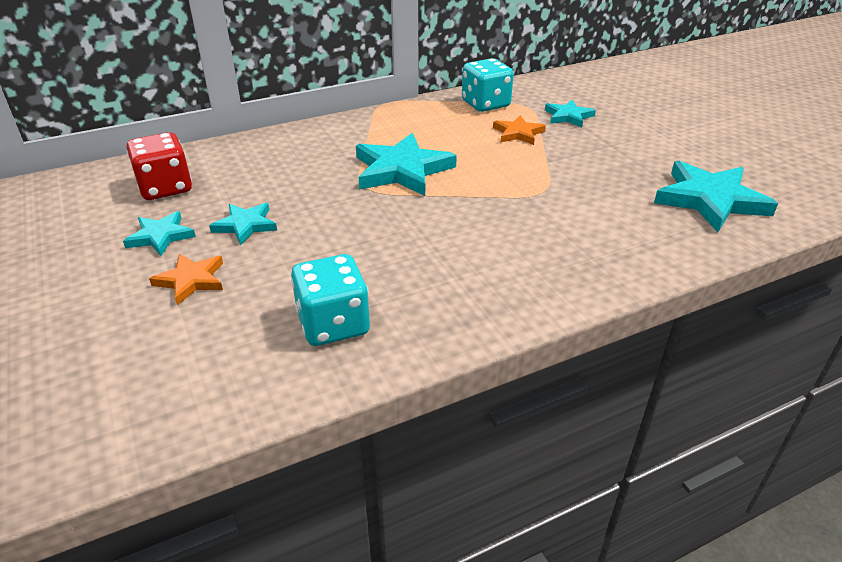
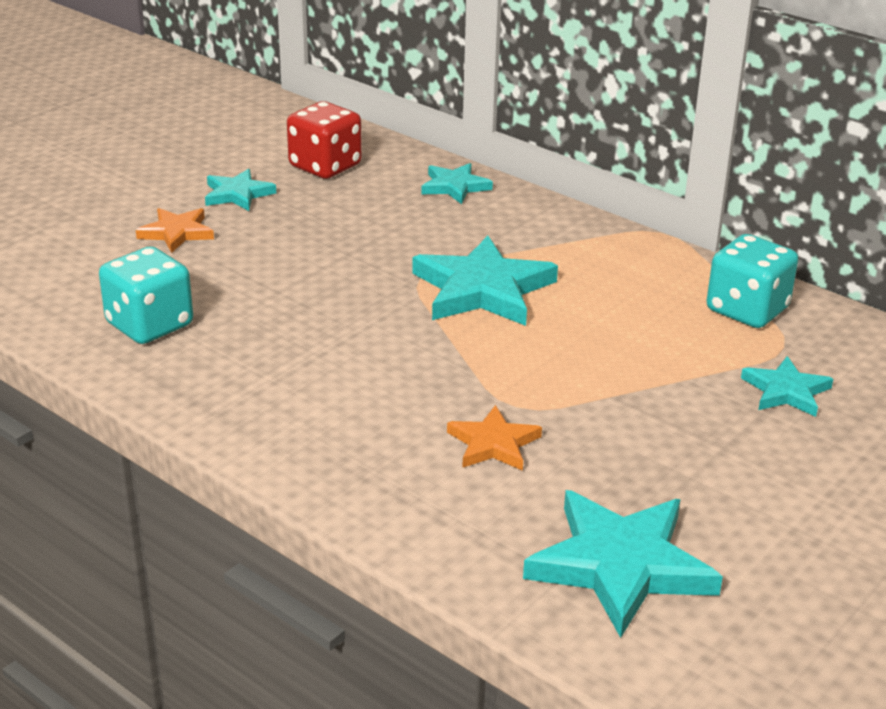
camera: 65 degrees right, 5 degrees down
turquoise star [209,203,277,246] -> turquoise star moved to [421,163,493,204]
orange star [493,115,546,145] -> orange star moved to [447,405,542,471]

